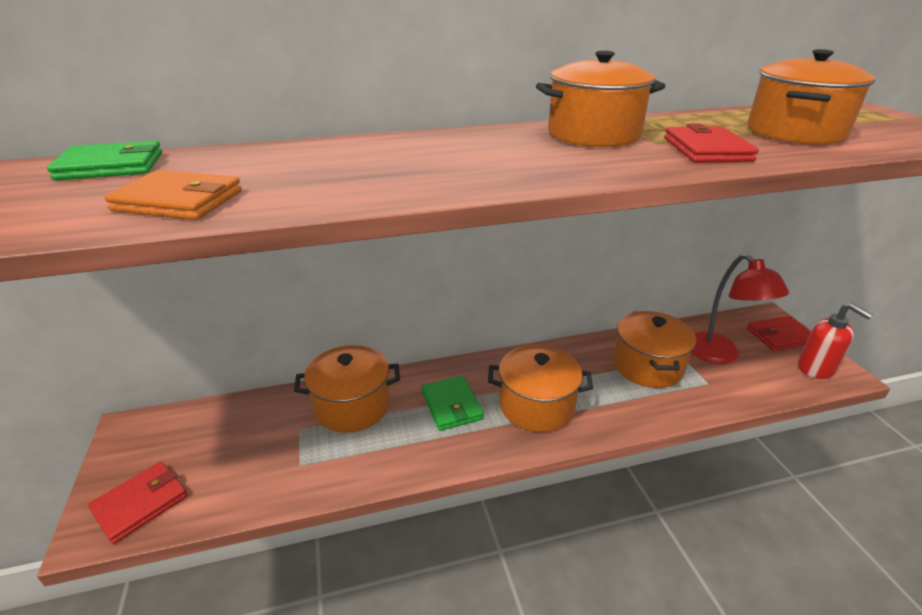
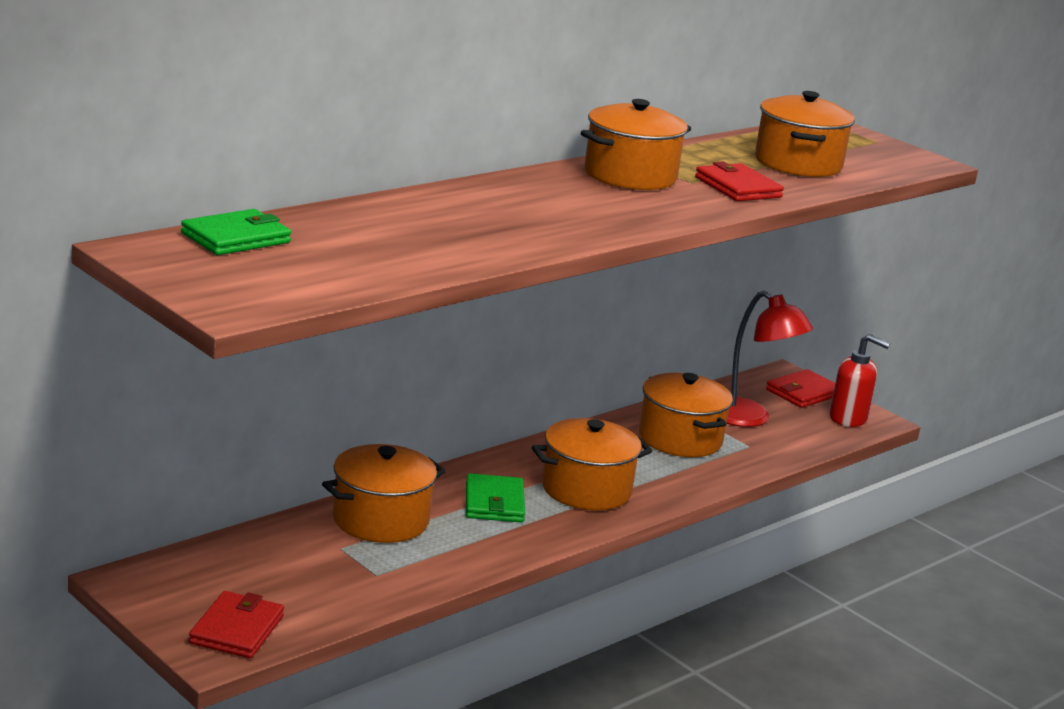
camera: 30 degrees left, 10 degrees down
orange wallet [104,170,242,220] -> none
green wallet [421,375,484,431] -> green wallet turned 45 degrees clockwise [466,473,525,523]

